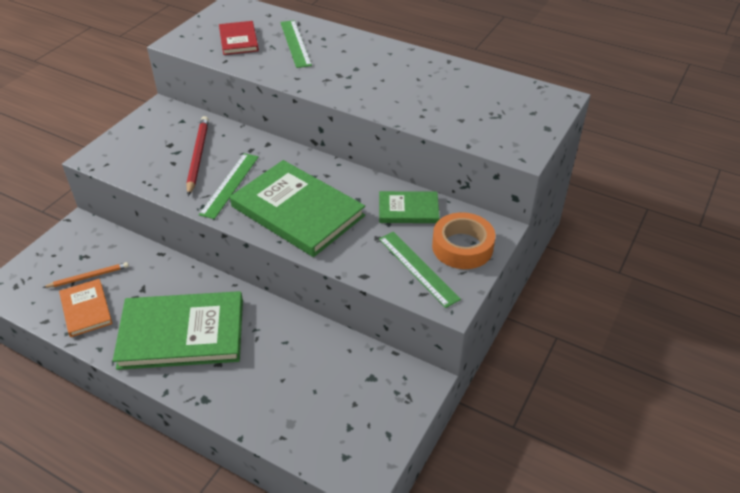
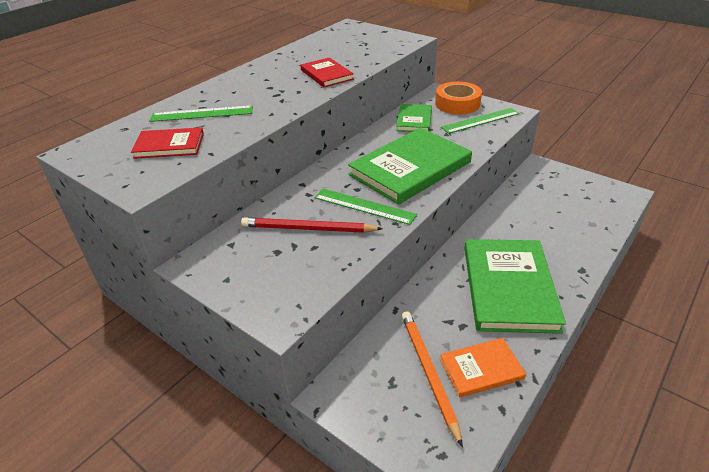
camera: 80 degrees left, 5 degrees down
orange pencil [42,262,129,288] -> orange pencil [402,311,463,447], size x1.57
none -> red book [300,57,354,87]

